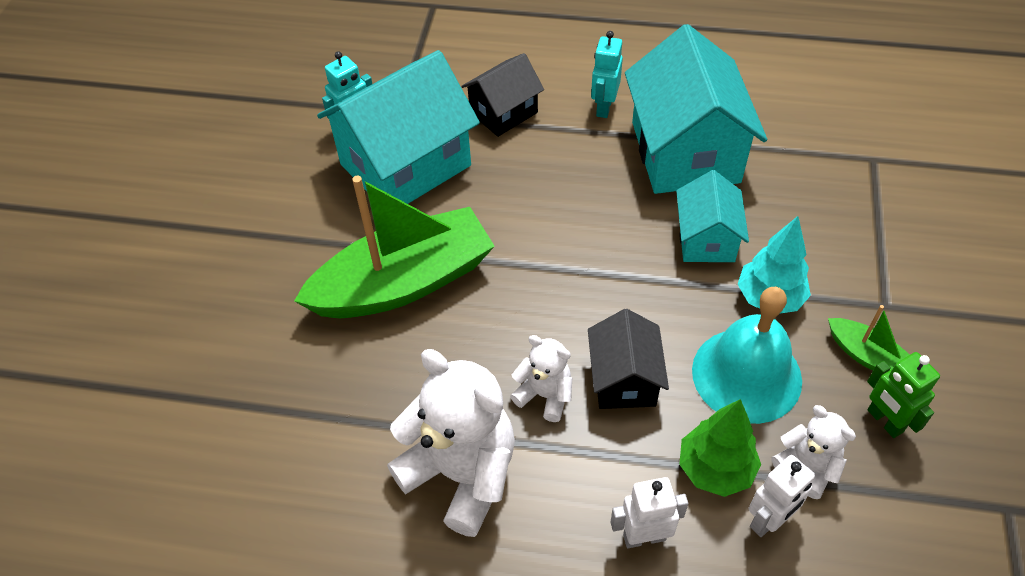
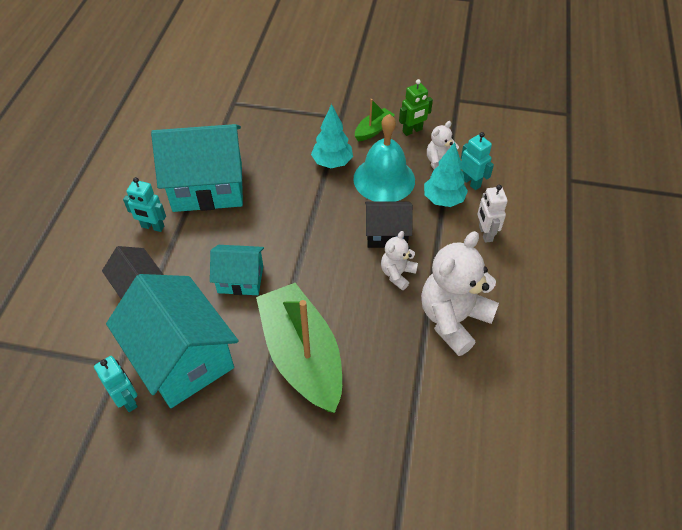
camera: 90 degrees left, 0 degrees up
turquoise house [676,170,749,262] -> turquoise house moved to [210,245,264,295]
green tree [679,399,761,497] -> turquoise tree [424,142,468,207]
white robot [749,455,815,537] -> turquoise robot [461,132,494,190]

